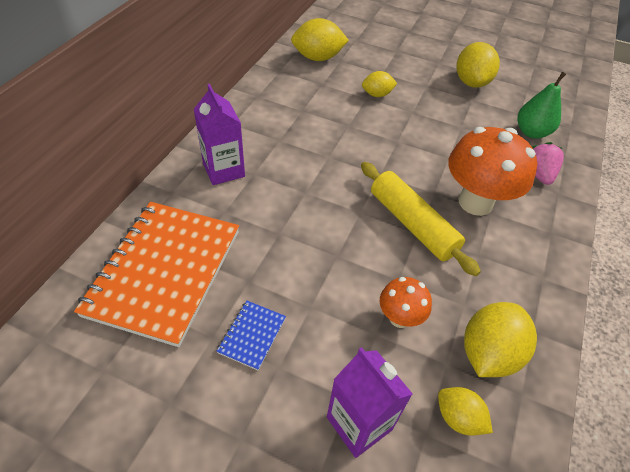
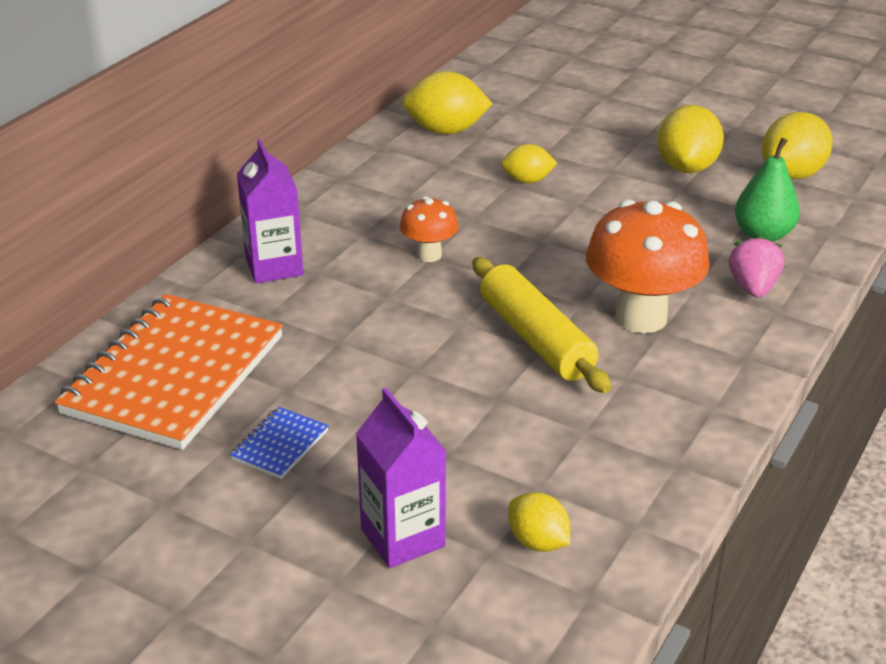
camera: 10 degrees right, 15 degrees down
orange mushroom [380,277,432,328] -> orange mushroom moved to [400,196,458,262]
yellow lemon [464,302,537,377] -> yellow lemon moved to [762,112,833,179]

